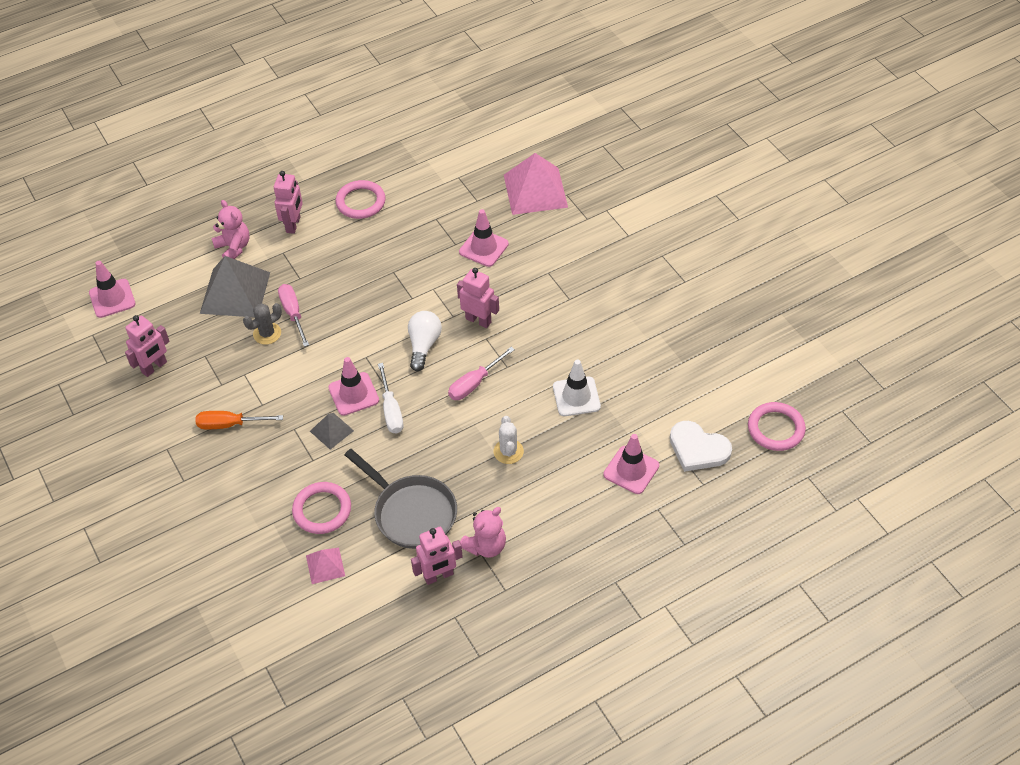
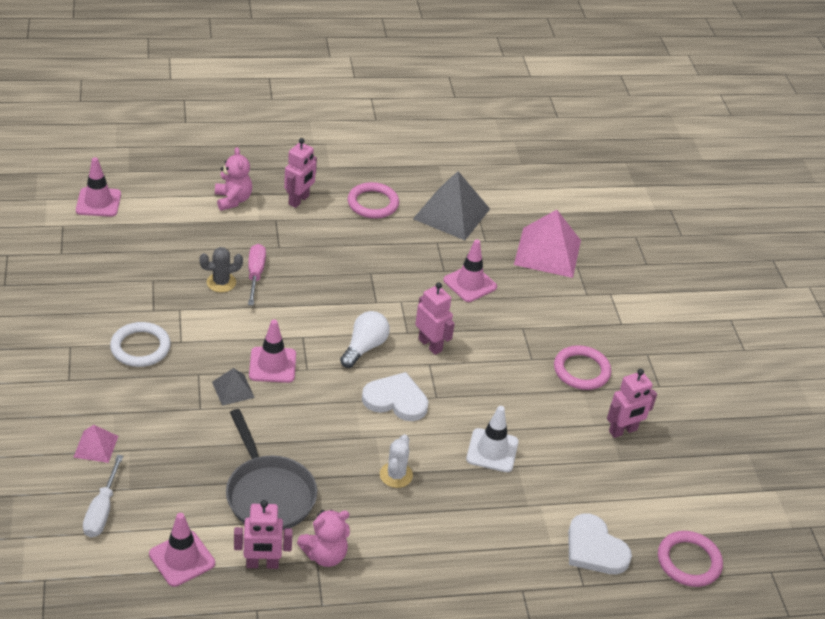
camera: 15 degrees right, 10 degrees down
pink robot [125,315,170,377] -> pink robot moved to [607,369,657,438]
orange screwdriver [196,411,283,429] -> white ring [110,322,171,367]
grey pyramid [200,256,270,317] -> grey pyramid moved to [413,171,490,240]
pink ring [292,482,351,534] -> pink ring moved to [554,345,611,390]
pink pyramid [306,548,345,584] -> pink pyramid moved to [73,425,118,463]
white screwdriver [378,363,404,434] -> white screwdriver moved to [83,455,123,537]
pink screwdriver [448,347,515,400] -> white heart [362,372,428,421]
pink traffic cone [603,434,659,494] -> pink traffic cone moved to [149,513,215,587]

